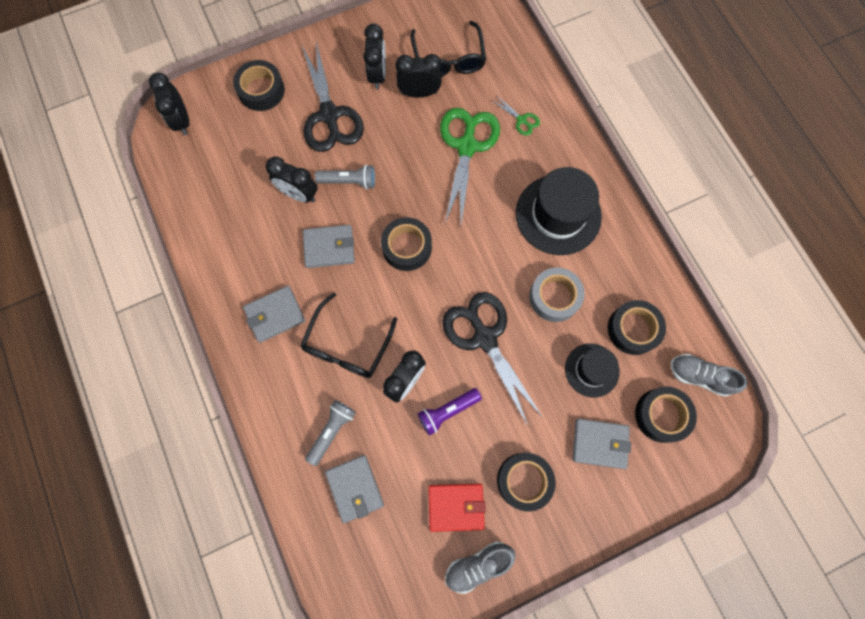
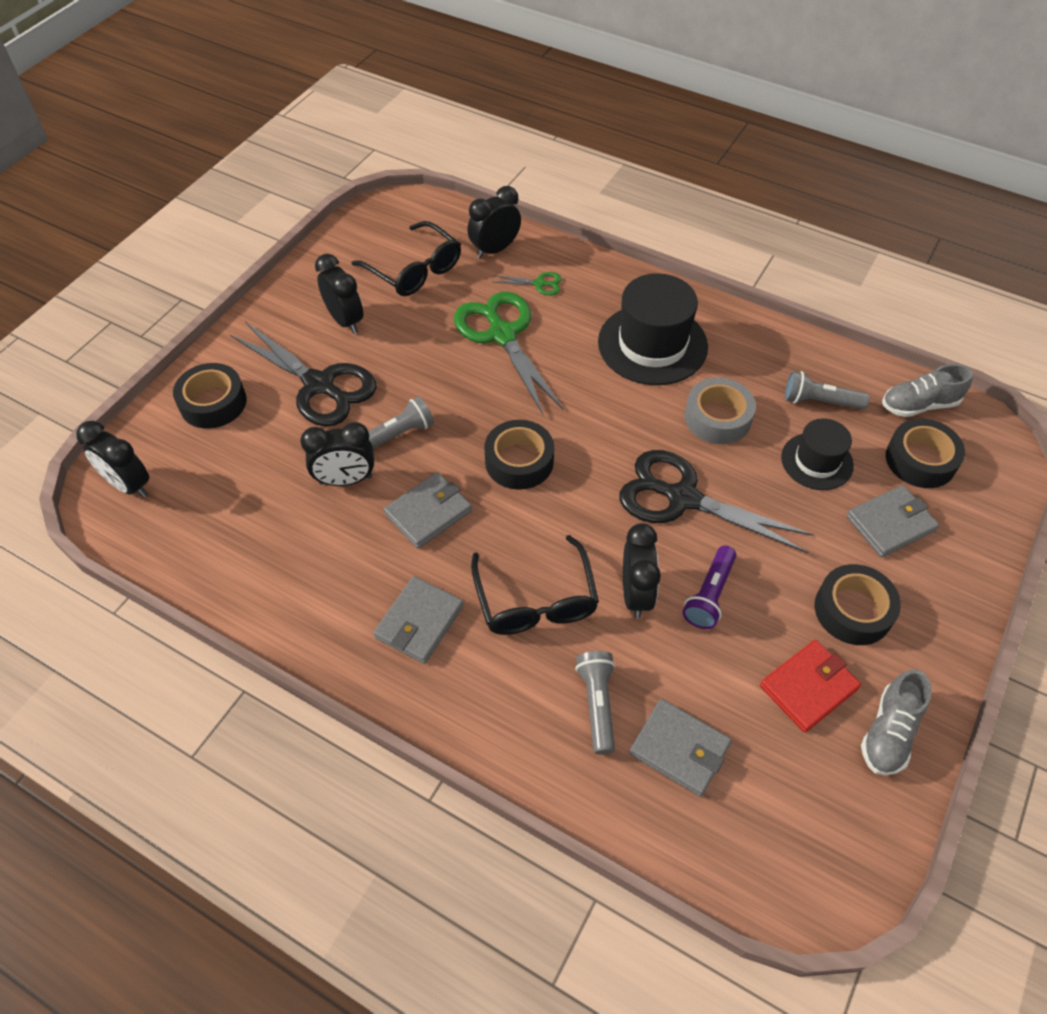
camera: 35 degrees left, 20 degrees down
black clock [395,54,442,98] -> black clock moved to [467,186,521,259]
black tape [608,300,666,355] -> grey flashlight [785,371,870,410]

